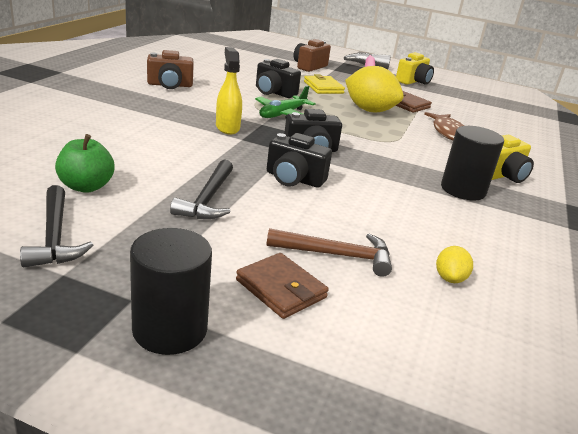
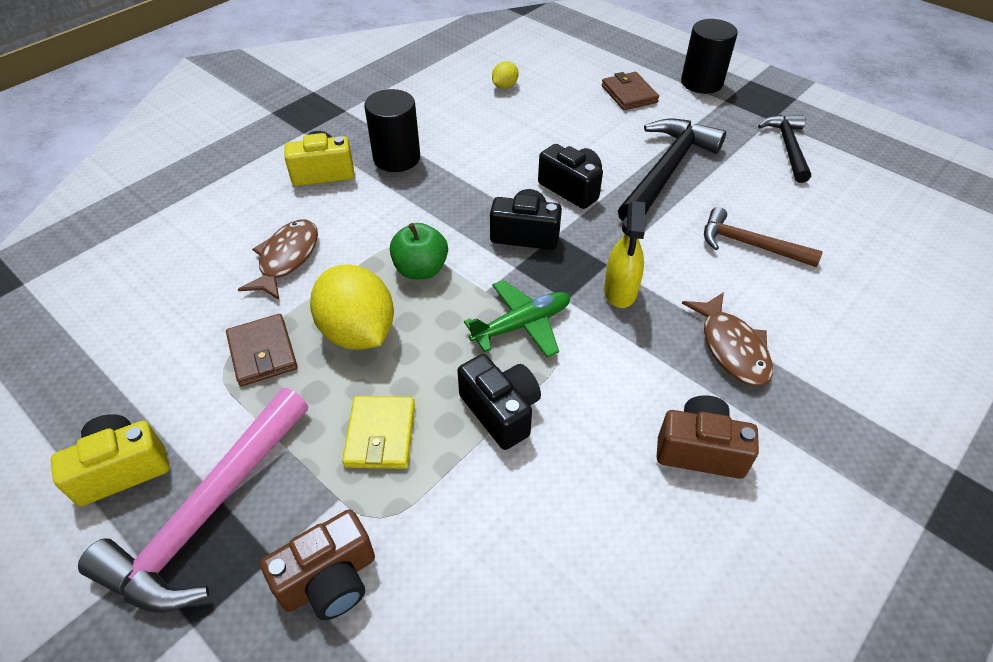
camera: 155 degrees left, 20 degrees up
green apple [55,134,115,193] -> green apple moved to [390,223,448,279]
black hammer [170,160,233,219] -> black hammer [618,119,726,221], size x1.61
brown hammer [266,228,392,277] -> brown hammer moved to [704,207,823,267]
none -> brown fish [682,292,773,386]

